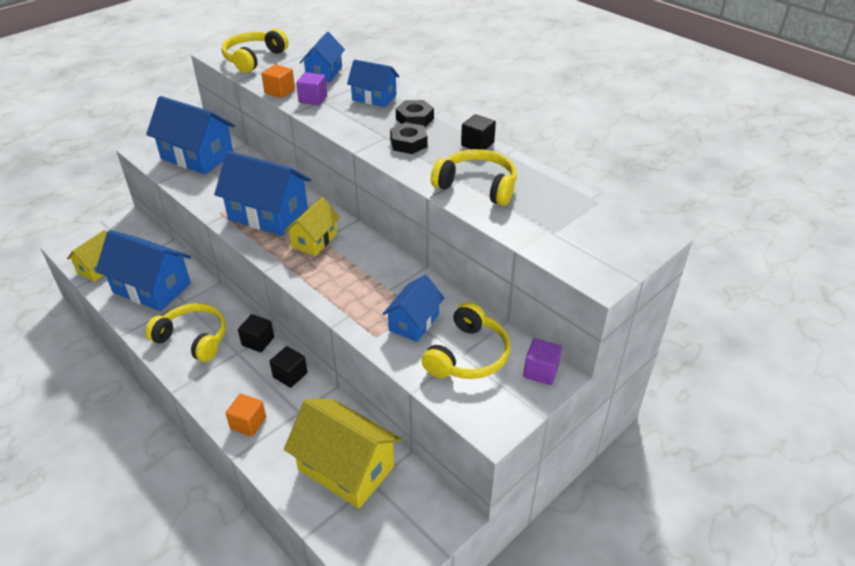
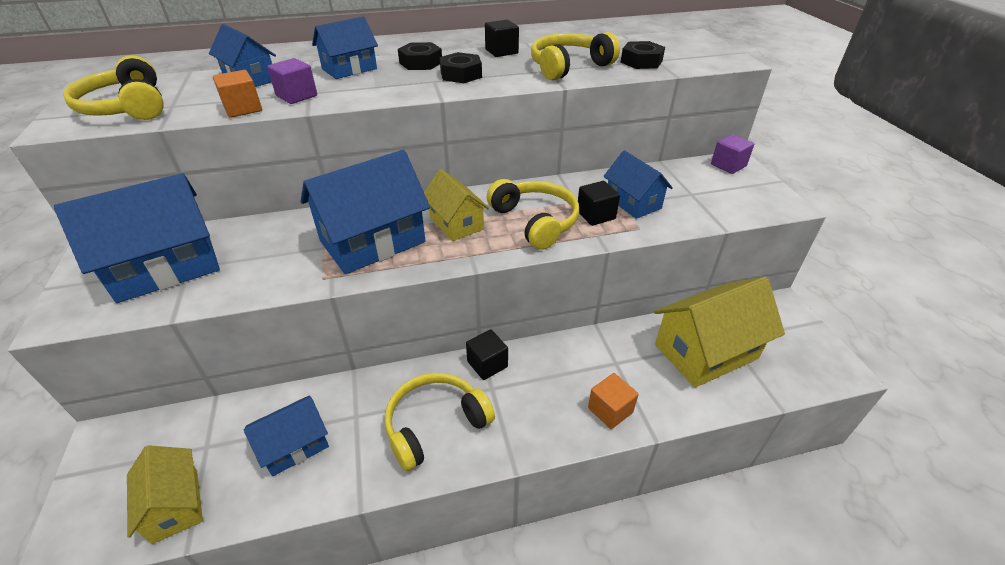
camera: 60 degrees left, 0 degrees up
blue house [95,230,191,311] -> blue house [244,396,329,476], size x0.59
black cube [270,346,308,388] -> black cube moved to [578,181,620,226]
yellow headphones [422,302,510,379] -> yellow headphones moved to [487,179,579,250]
none -> black nut [621,41,665,69]

